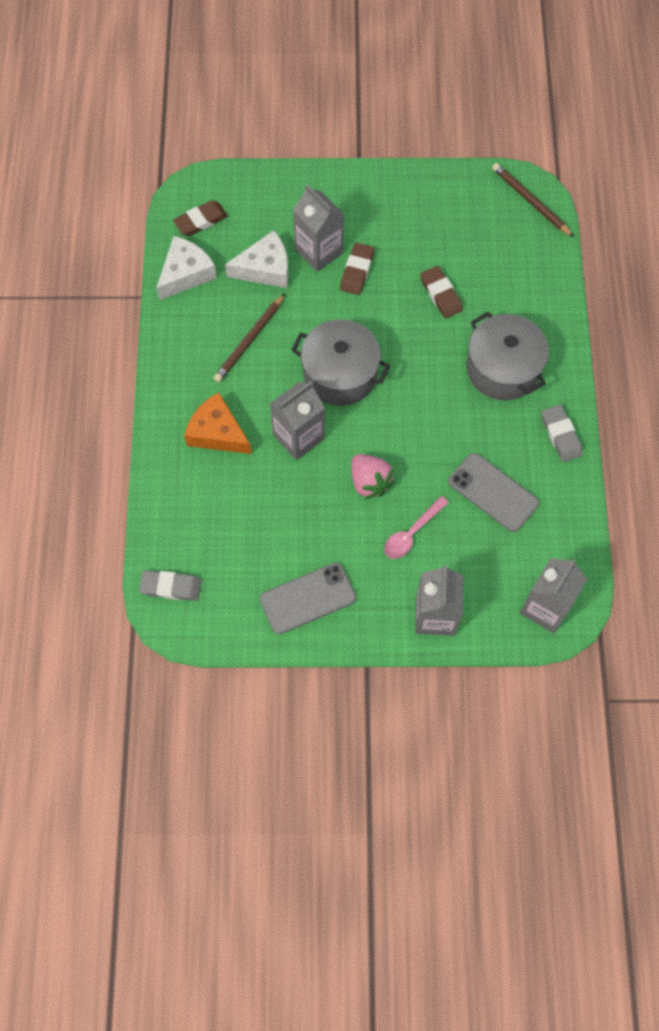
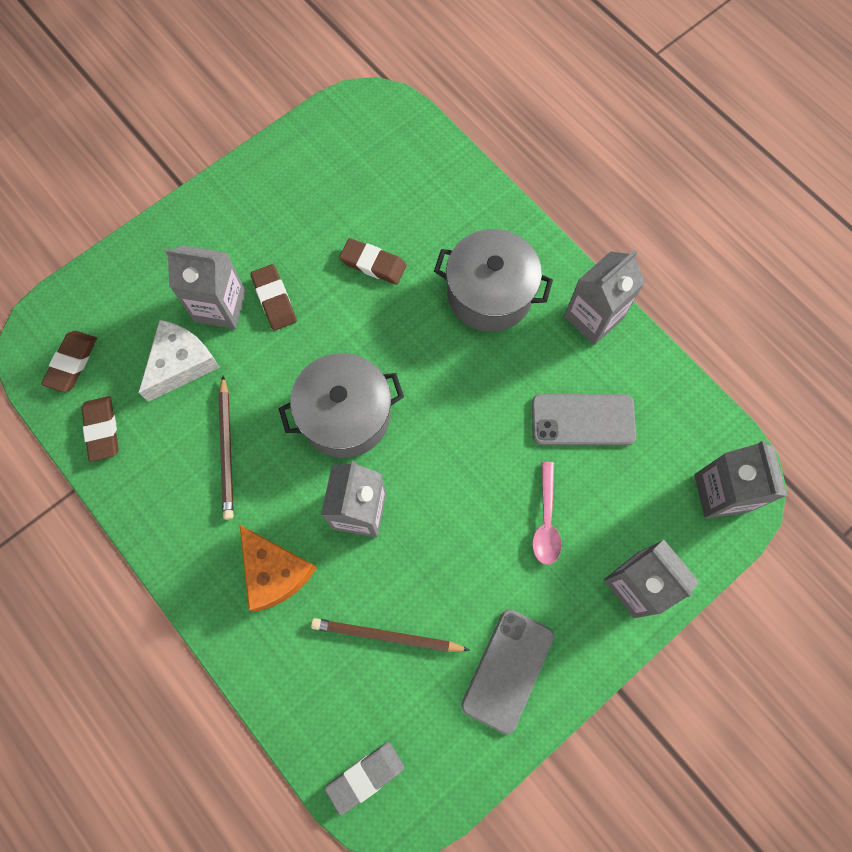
camera: 40 degrees left, 5 degrees up
white cheese [156,236,217,300] -> brown eraser [82,396,119,462]
orange cheese [184,392,252,454] -> orange cheese turned 120 degrees counterclockwise [240,525,317,612]
pink strawberry [352,454,395,500] -> none
brown pencil [492,163,574,237] -> brown pencil moved to [311,618,469,652]
grey eraser [541,405,583,462] -> grey carton [564,250,645,345]

